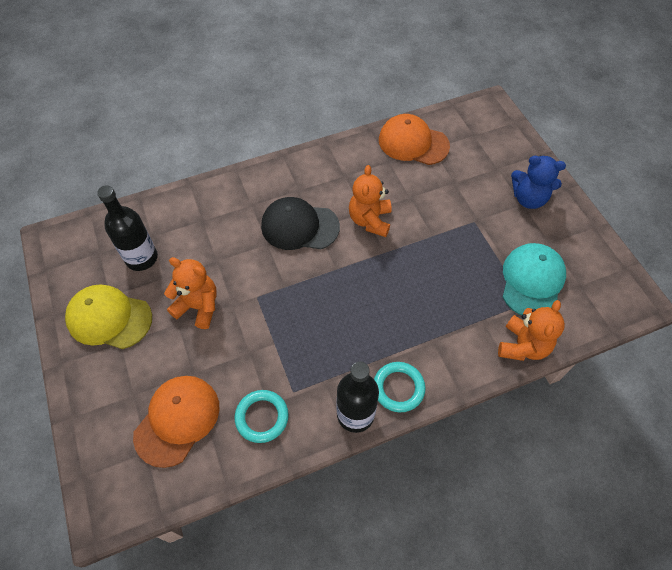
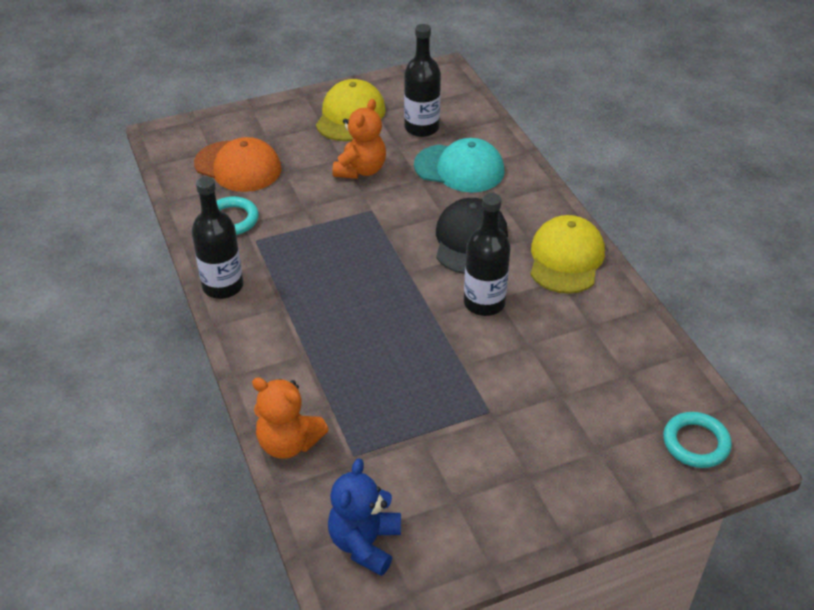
camera: 90 degrees right, 15 degrees down
orange teddy bear [349,165,392,237] -> black bottle [464,193,511,316]
turquoise ring [374,362,426,412] -> turquoise ring moved to [663,412,732,468]
orange cap [379,114,450,165] -> none
turquoise cap [503,243,566,316] -> turquoise cap moved to [414,138,505,192]
blue teddy bear [511,156,566,209] -> blue teddy bear moved to [328,458,401,576]
none -> yellow cap [530,215,605,294]

